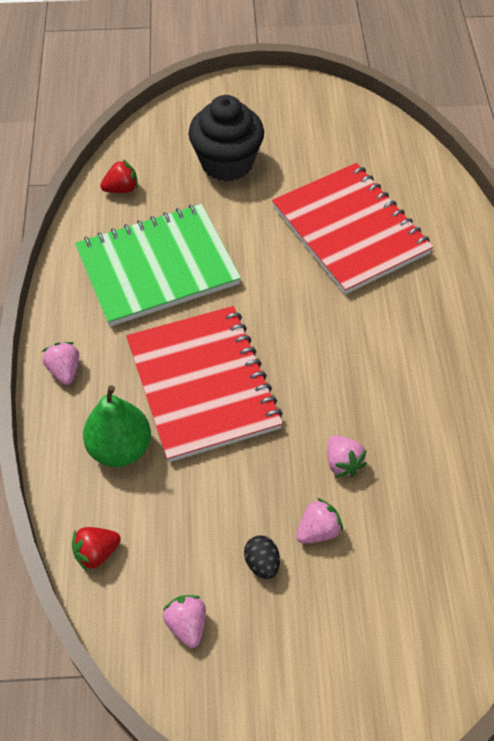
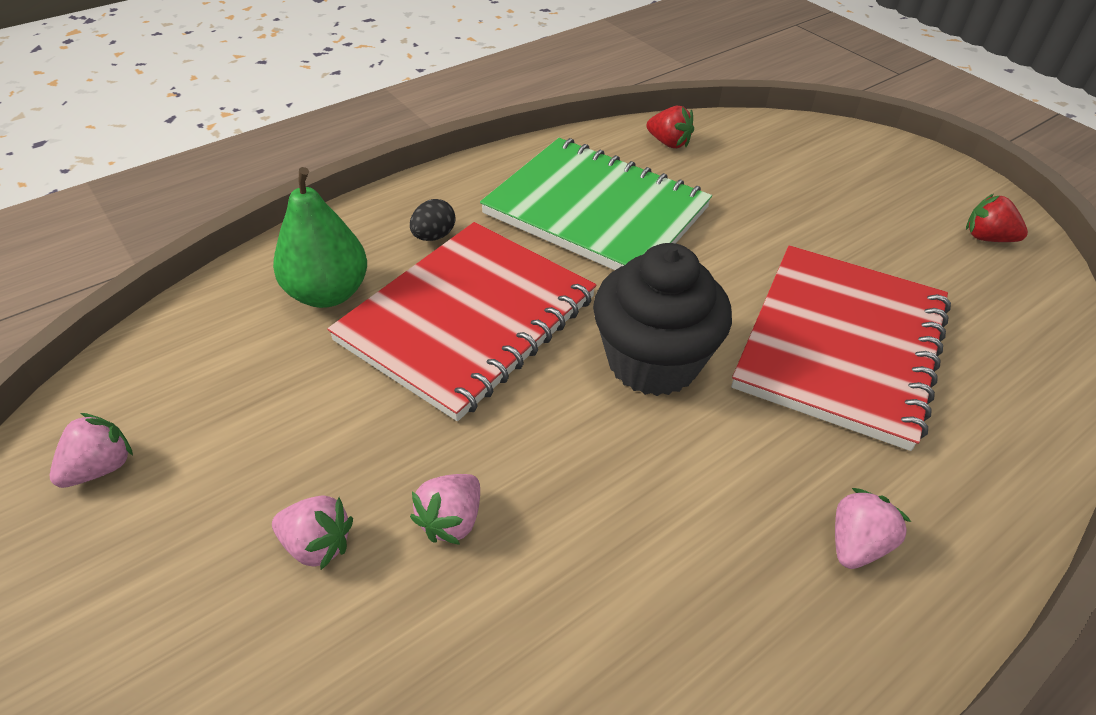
camera: 55 degrees right, 10 degrees down
pink strawberry [42,342,79,385] -> pink strawberry moved to [835,488,911,569]
red strawberry [72,527,121,571] -> red strawberry moved to [966,194,1028,242]
black cupcake [188,95,264,182] -> black cupcake moved to [593,243,732,396]
black egg [244,535,280,579] -> black egg moved to [410,199,455,241]

